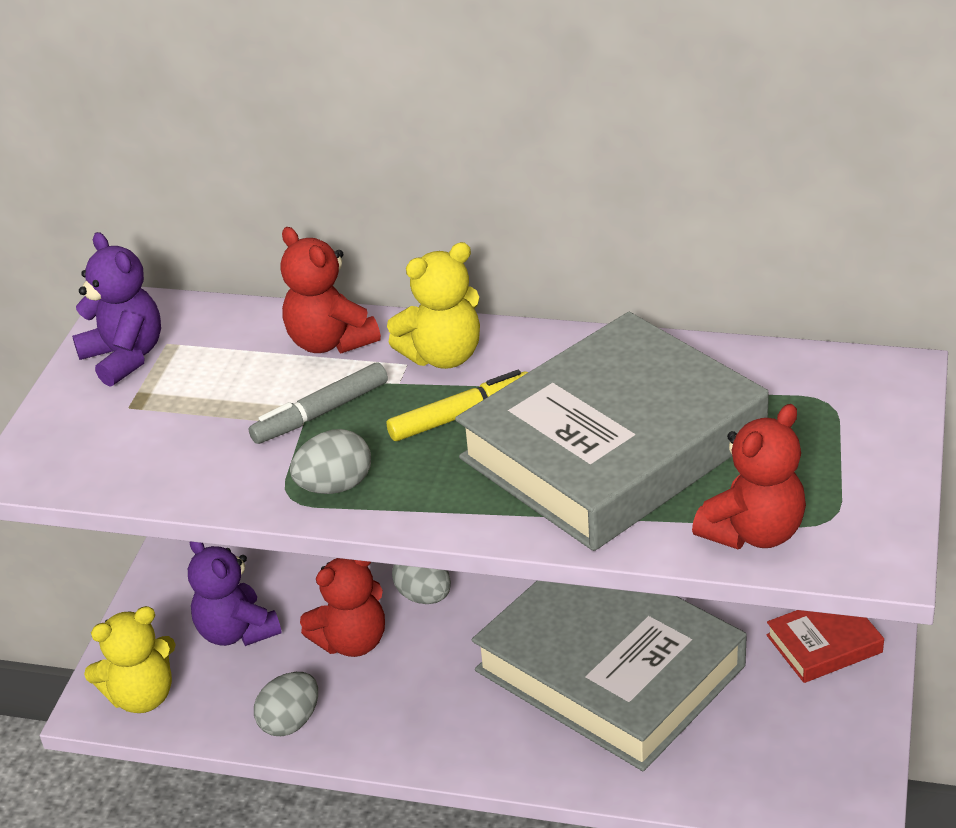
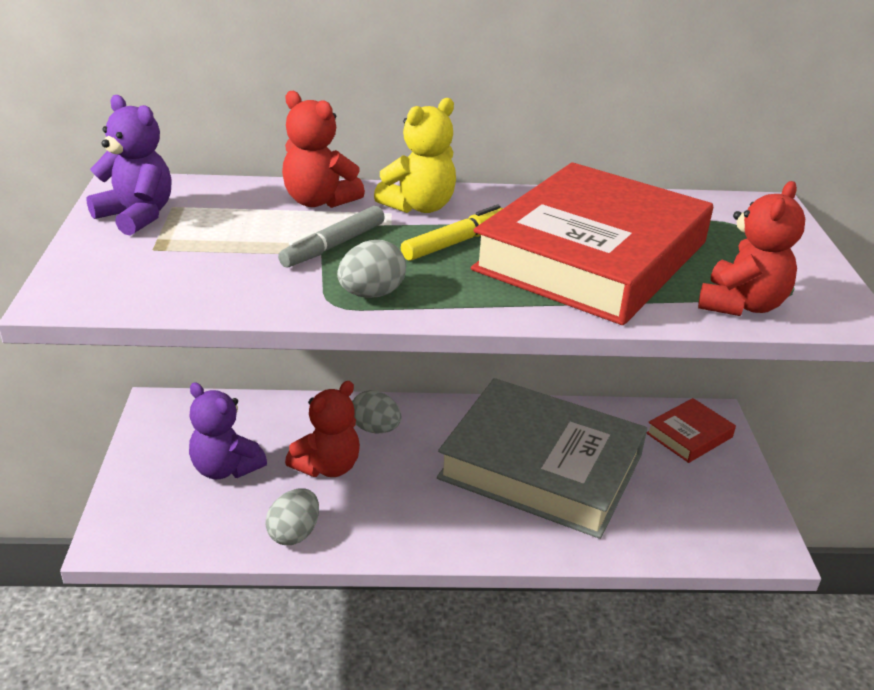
camera: 20 degrees left, 5 degrees down
yellow teddy bear [84,606,176,713] -> none
grey book [455,312,769,551] -> red book [471,162,713,325]

